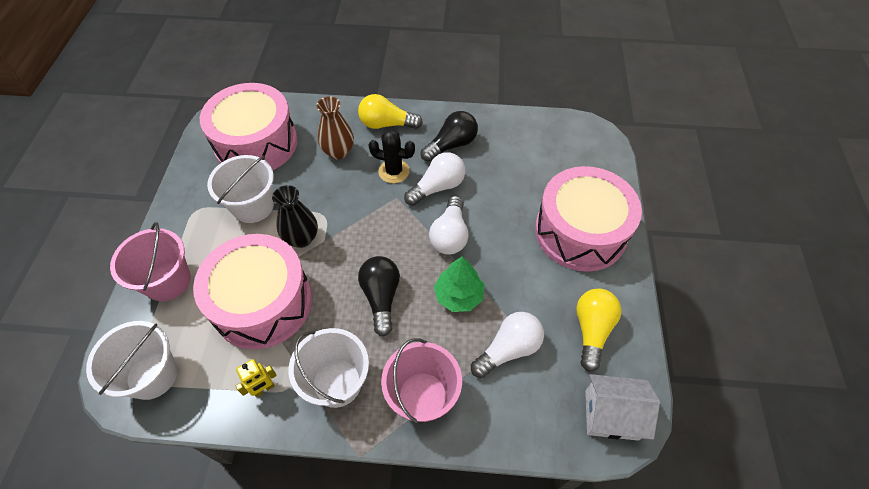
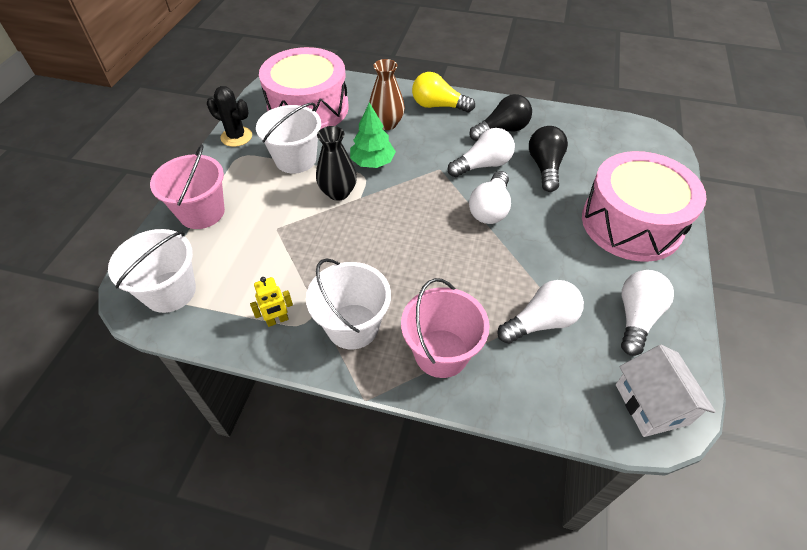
camera: 10 degrees right, 5 degrees down
pink drum [193,234,312,349] -> none
black light bulb [358,256,400,336] -> black light bulb moved to [529,126,568,192]
black cactus [369,129,415,183] -> black cactus moved to [207,86,252,147]
green tree [434,256,485,312] -> green tree moved to [350,102,396,168]
yellow light bulb [576,289,621,372] -> white light bulb [621,270,674,356]
white house [585,374,660,441] -> white house turned 60 degrees clockwise [616,345,716,437]

